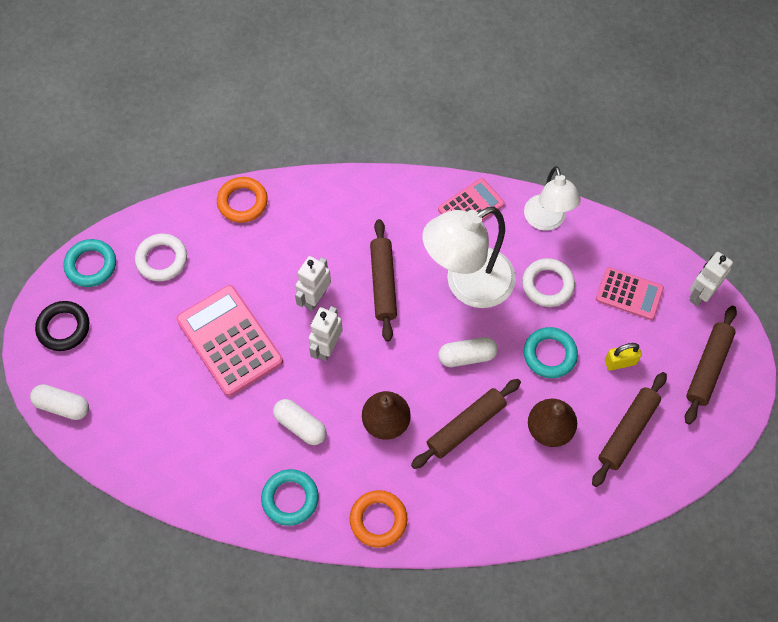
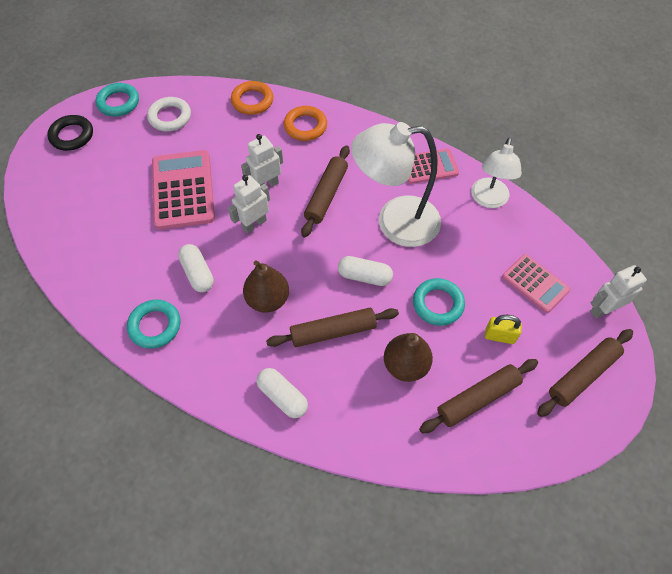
camera: 25 degrees right, 5 degrees down
white capsule [30,384,89,420] -> white capsule moved to [257,368,308,418]
orange ring [350,490,407,548] -> orange ring moved to [284,106,327,141]
white ring [522,258,575,307] -> none

